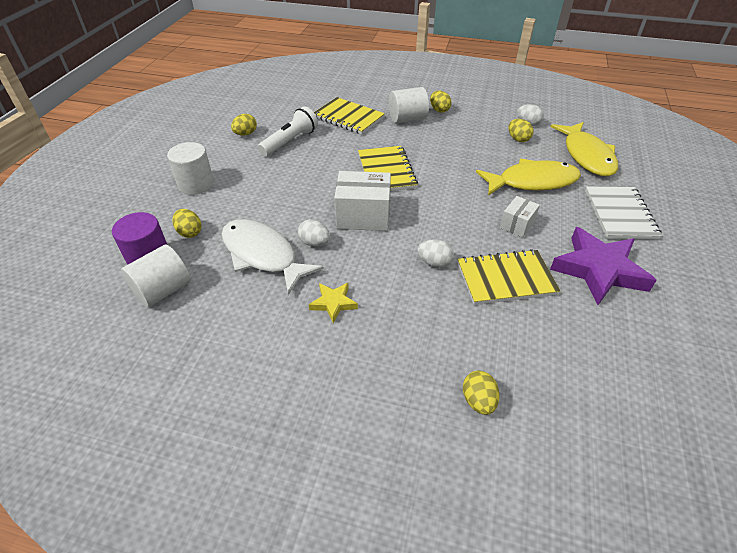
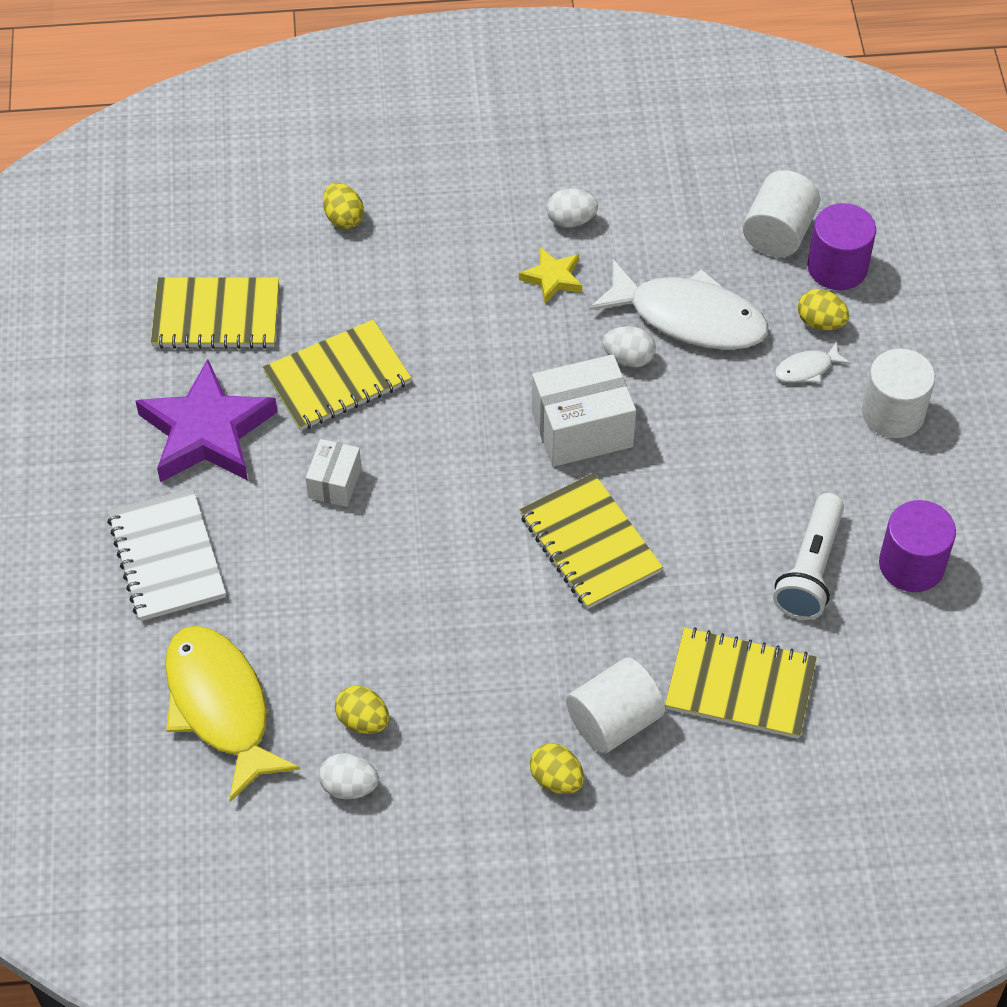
camera: 160 degrees right, 10 degrees up
yellow egg [231,114,257,136] -> purple cylinder [879,500,956,592]
white egg [417,239,454,268] -> white egg moved to [547,188,598,228]
yellow fish [476,159,581,196] -> none
none -> yellow notebook [151,277,279,349]
none -> white fish [775,342,850,383]

